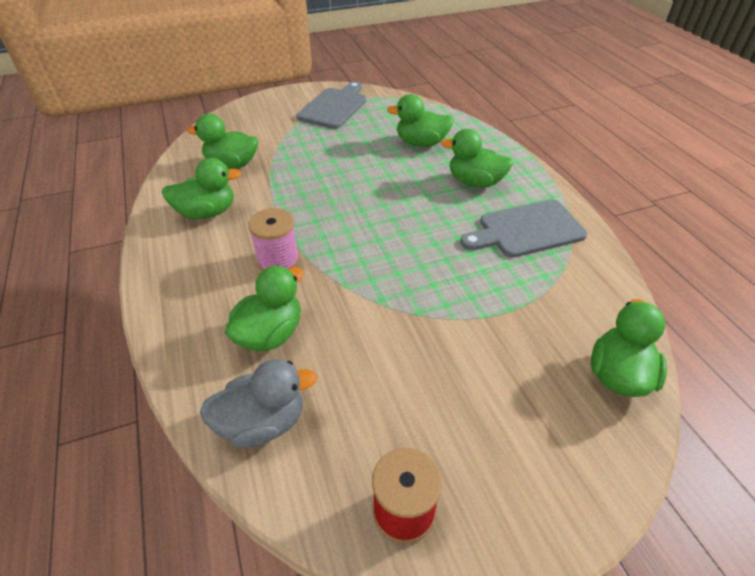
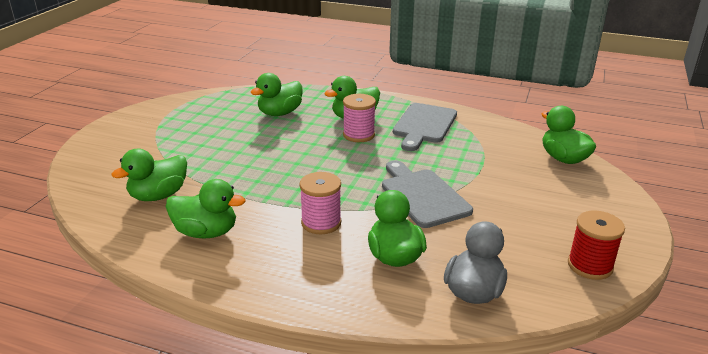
camera: 50 degrees left, 15 degrees down
green duck [162,158,241,219] -> green duck turned 75 degrees clockwise [166,179,246,238]
grey cutting board [297,81,366,129] -> grey cutting board moved to [382,160,473,228]
none -> pink spool [343,94,376,142]

